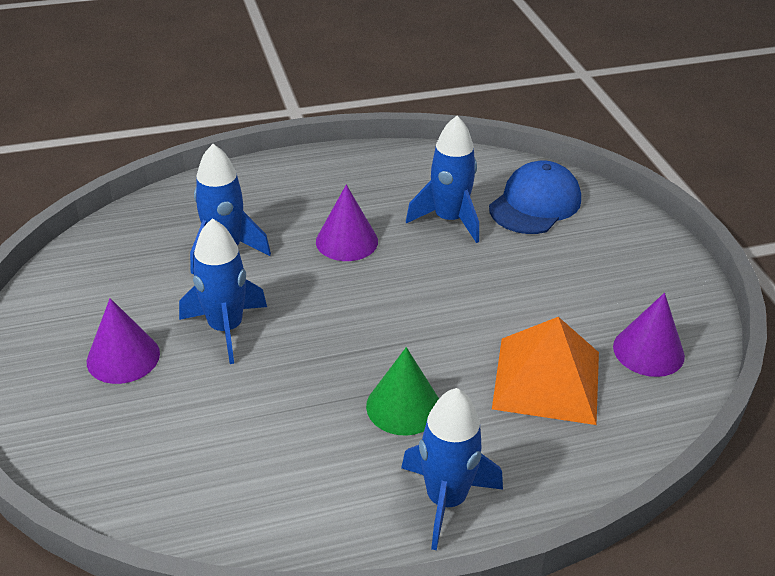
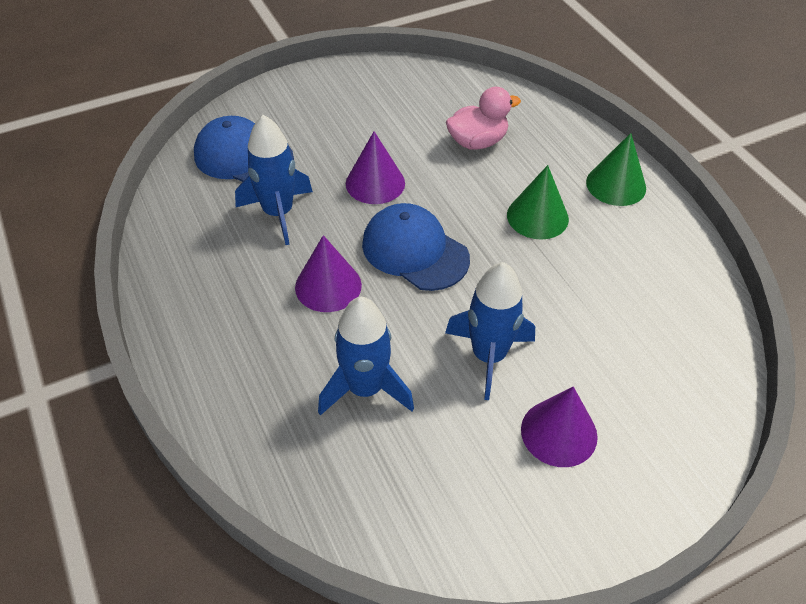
camera: 100 degrees left, 10 degrees up
blue rocket [401,388,503,550] -> green cone [586,133,646,206]
orange pyramid [492,317,599,425] -> pink duck [446,87,521,150]
purple cone [613,293,685,377] -> purple cone moved to [346,131,405,204]
none -> blue cap [362,203,470,291]

